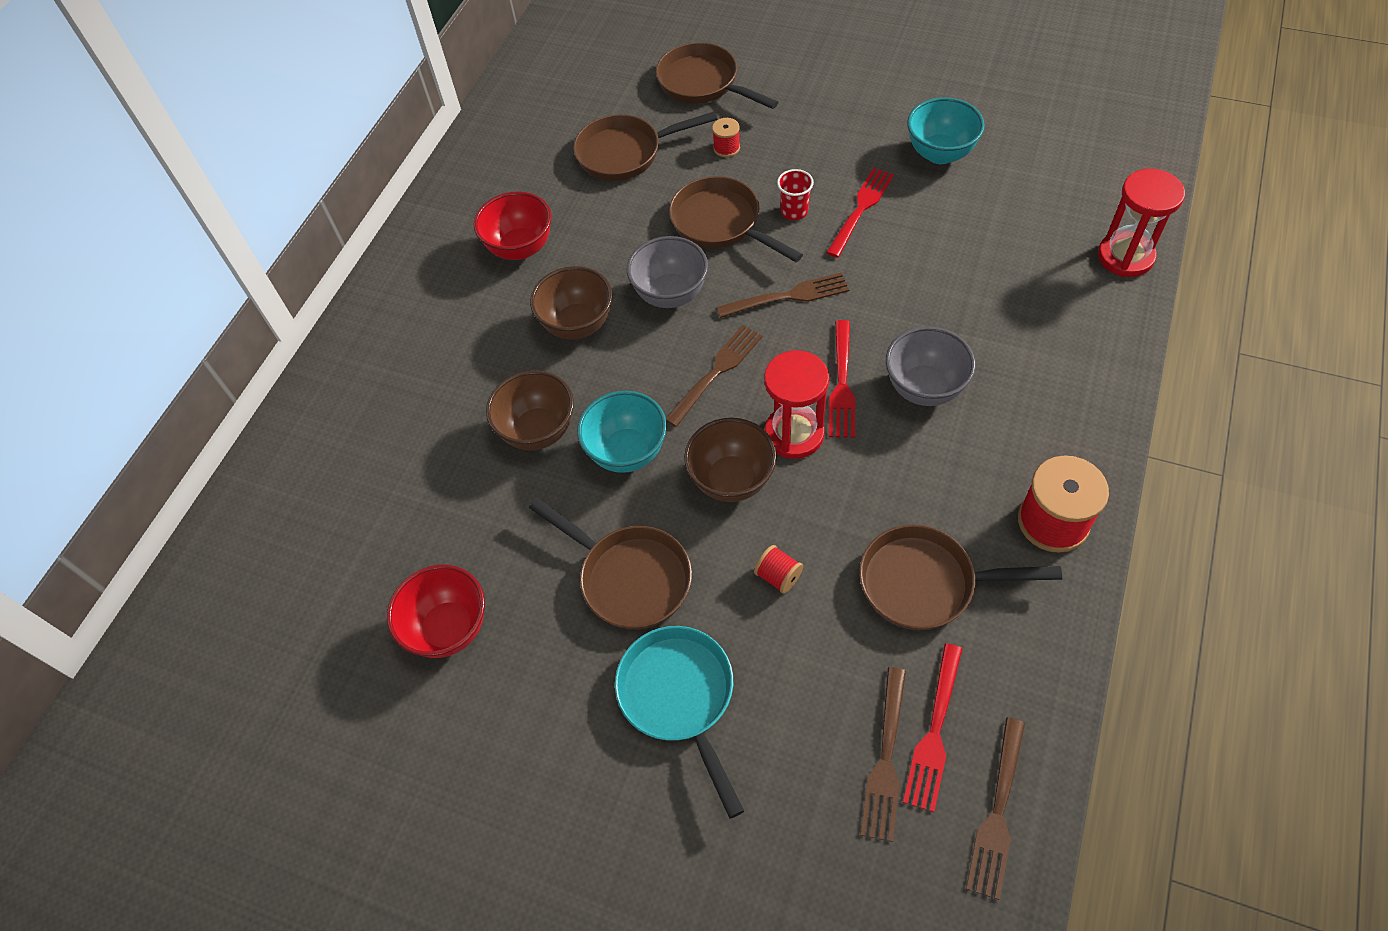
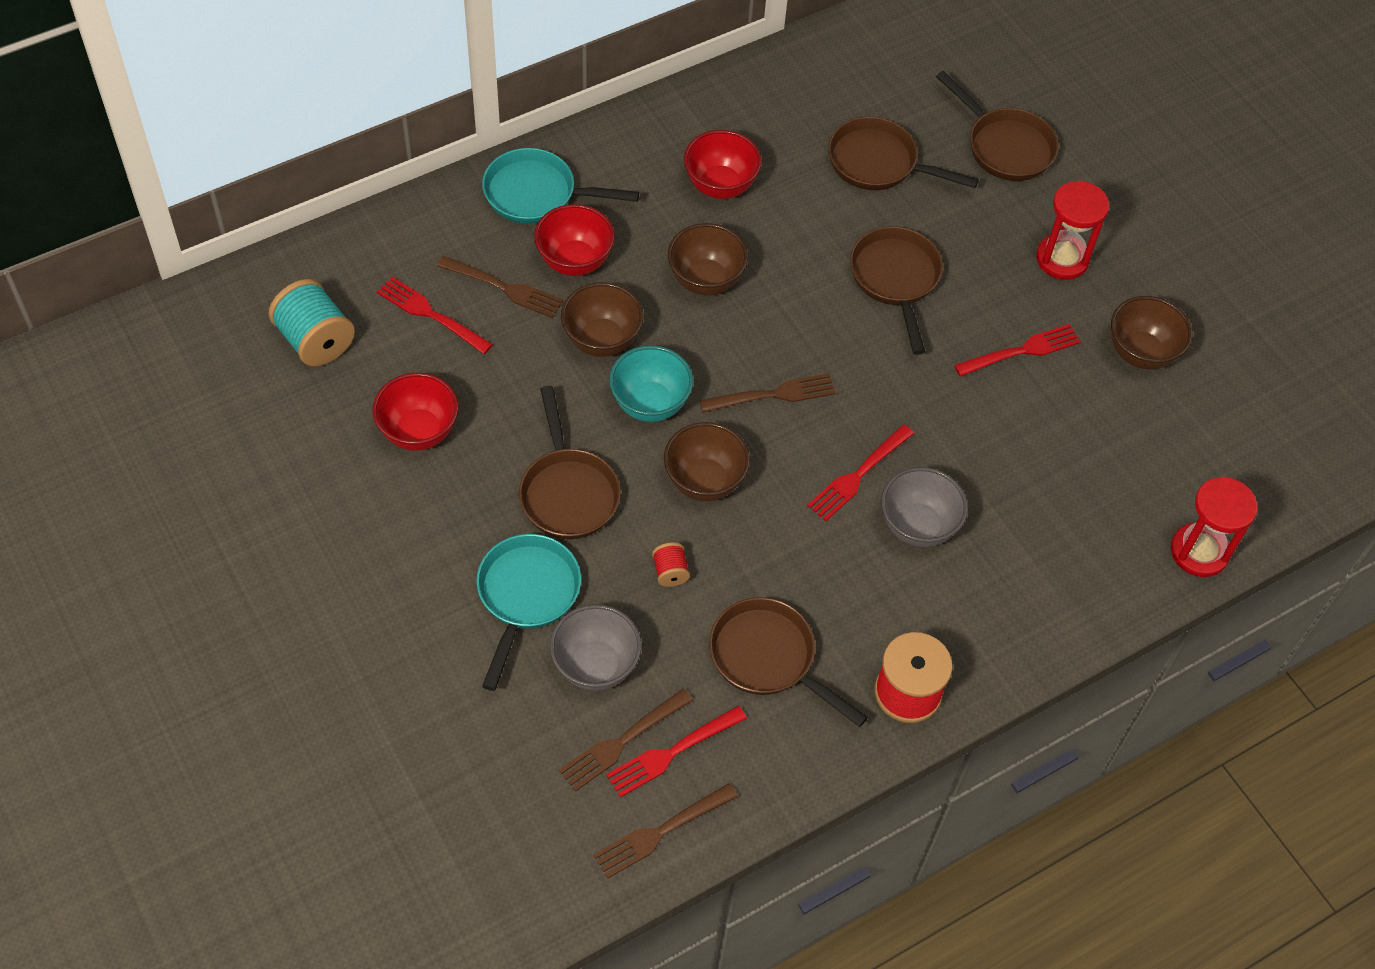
camera: 30 degrees right, 0 degrees up
grey bowl [627,236,708,308] -> grey bowl moved to [550,604,642,691]
brown pan [656,42,778,109] -> brown pan turned 150 degrees clockwise [936,71,1059,181]
red spool [712,118,740,157] -> none
brown fork [717,272,849,318] -> brown fork moved to [437,256,563,318]
red hourglass [764,350,829,459] -> red hourglass moved to [1036,181,1109,280]
red cup [777,169,814,220] -> none
turquoise bowl [907,97,985,164] -> brown bowl [1111,296,1192,370]
none -> turquoise spool [268,279,355,366]
none -> red fork [377,277,493,354]
none -> turquoise pan [482,148,639,224]
none -> red bowl [534,204,615,276]

